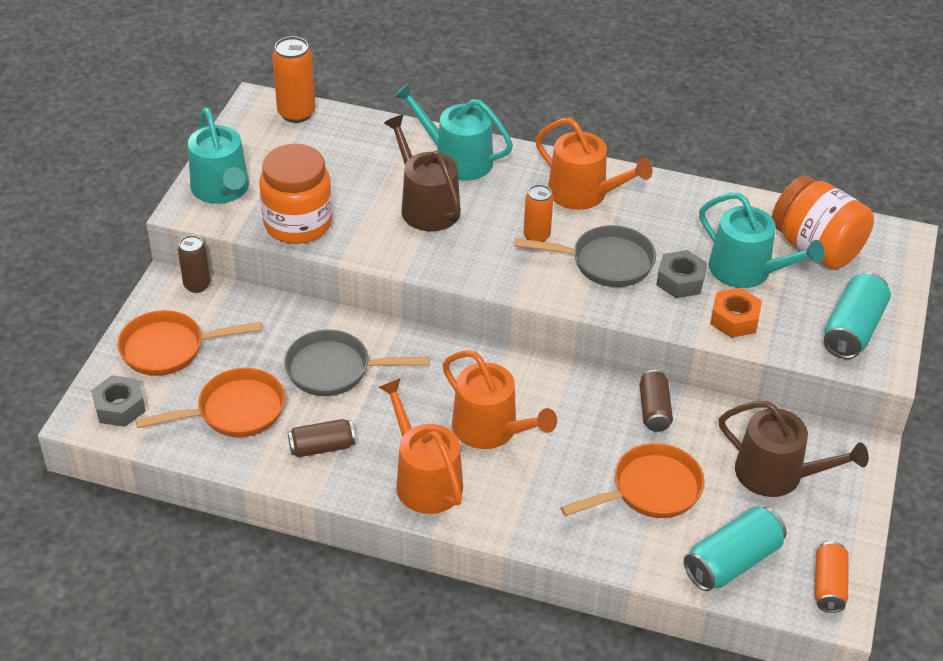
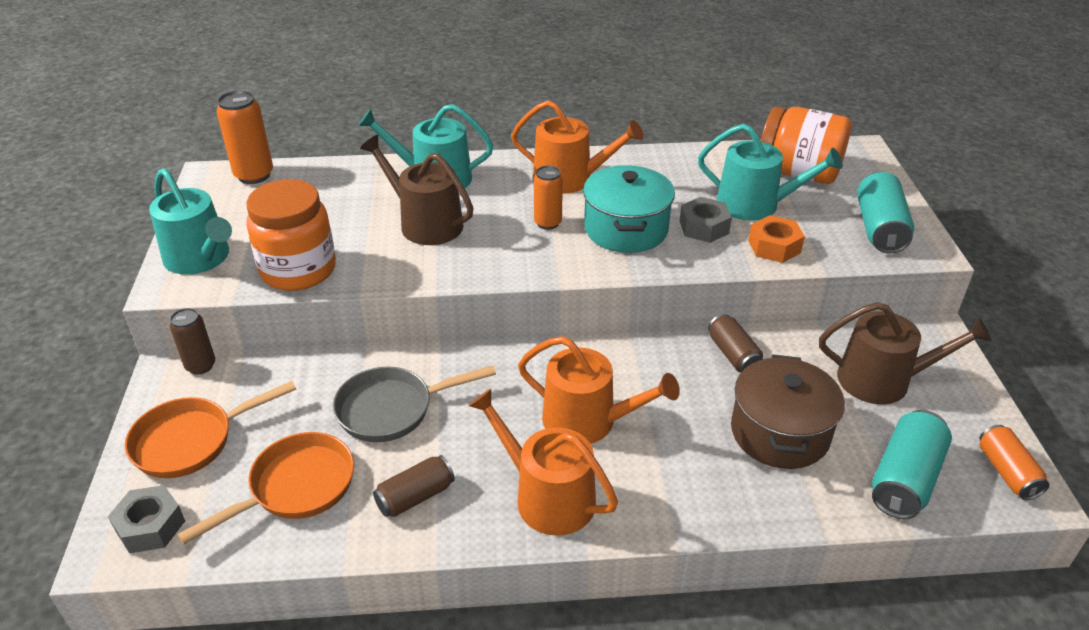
camera: 20 degrees left, 5 degrees down
grey pan [515,225,656,287] -> turquoise pot [583,165,675,253]
orange pan [561,443,705,518] -> brown pot [731,355,845,469]

